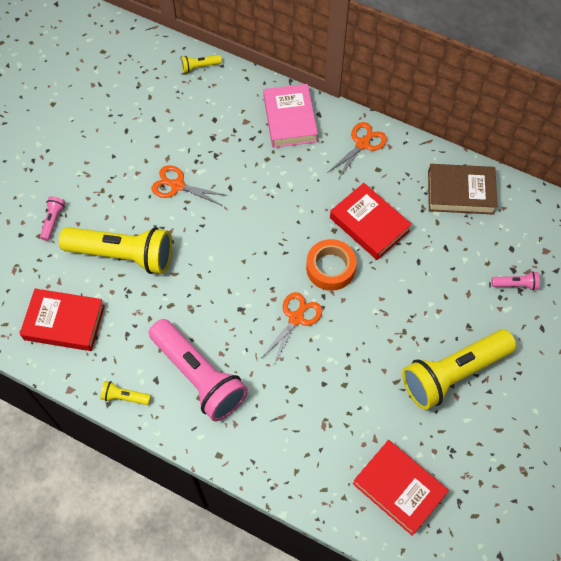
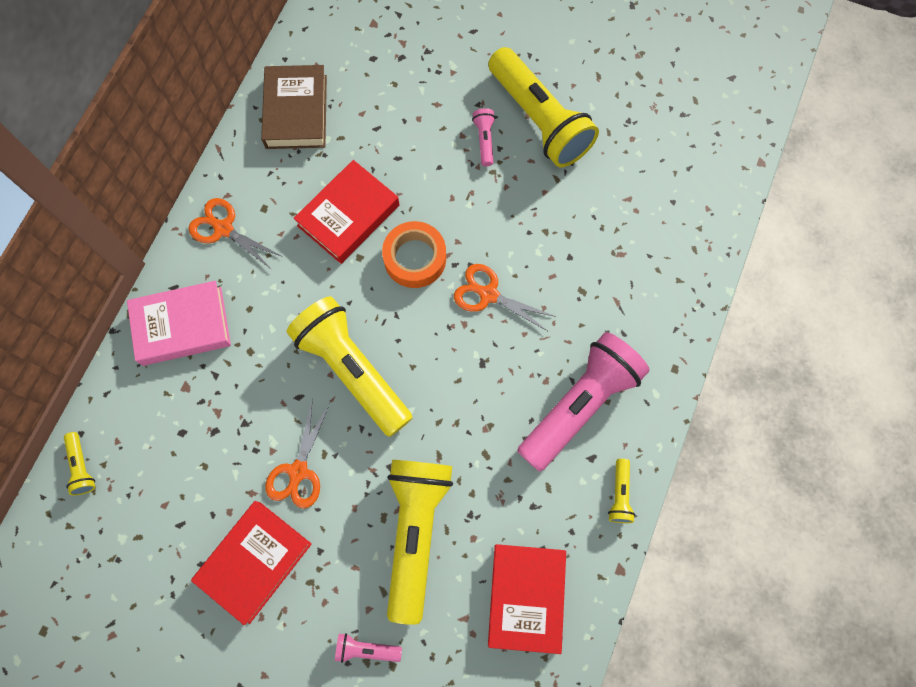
camera: 95 degrees left, 10 degrees up
red book [353,440,449,536] -> red book moved to [191,501,312,625]
pink flashlight [492,271,540,291] -> pink flashlight moved to [472,108,495,166]
none -> yellow flashlight [286,296,413,437]

